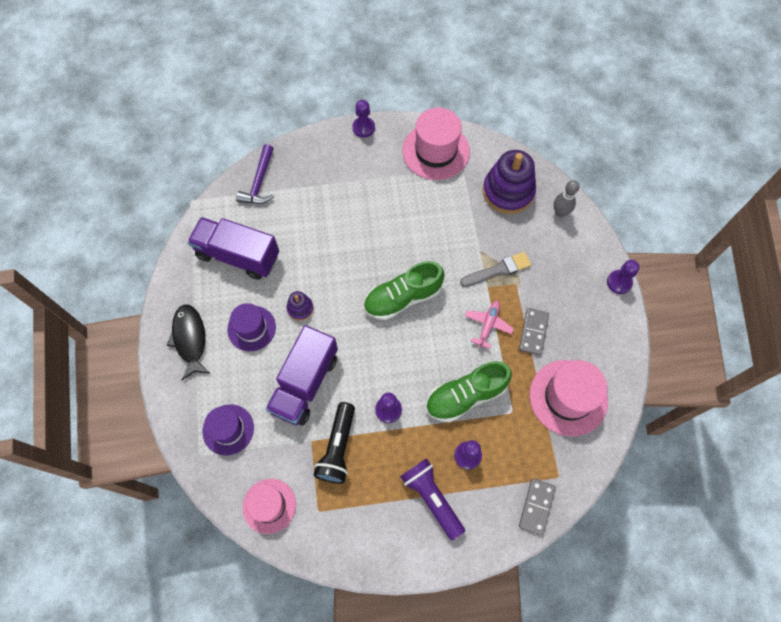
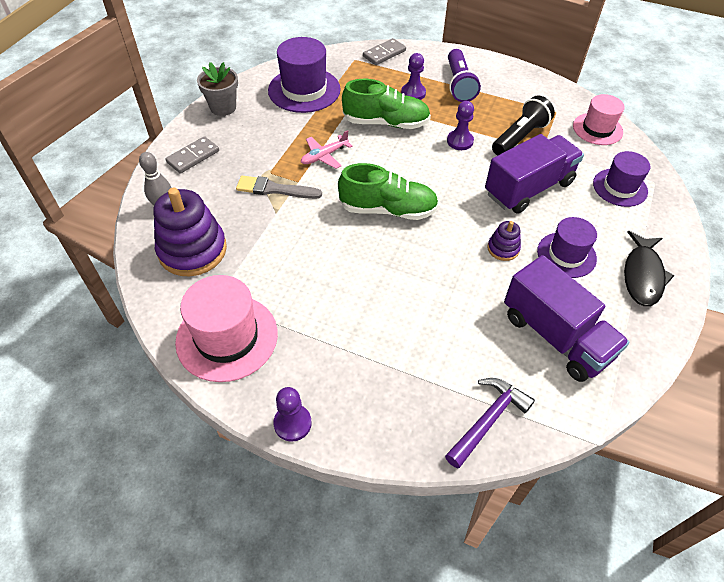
camera: 150 degrees left, 15 degrees down
grey domino [519,308,549,355] -> grey domino moved to [165,136,219,173]
pink hat [530,360,608,437] -> purple hat [268,37,341,113]
purple pawn [607,260,640,294] -> none
none -> grey flower pot [197,62,238,116]

